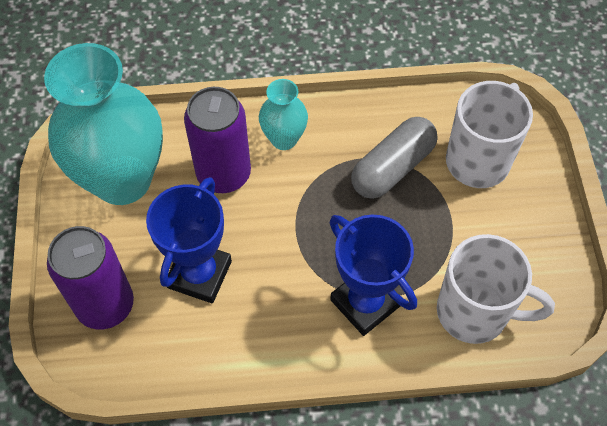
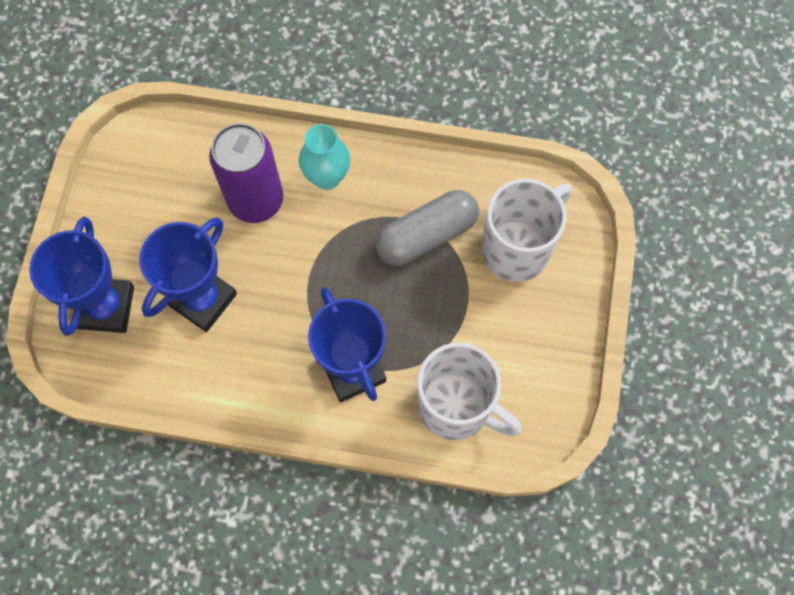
camera: 15 degrees right, 10 degrees up
turquoise vase [44,43,163,205] -> none
purple can [47,226,134,330] -> blue trophy [29,217,134,336]

